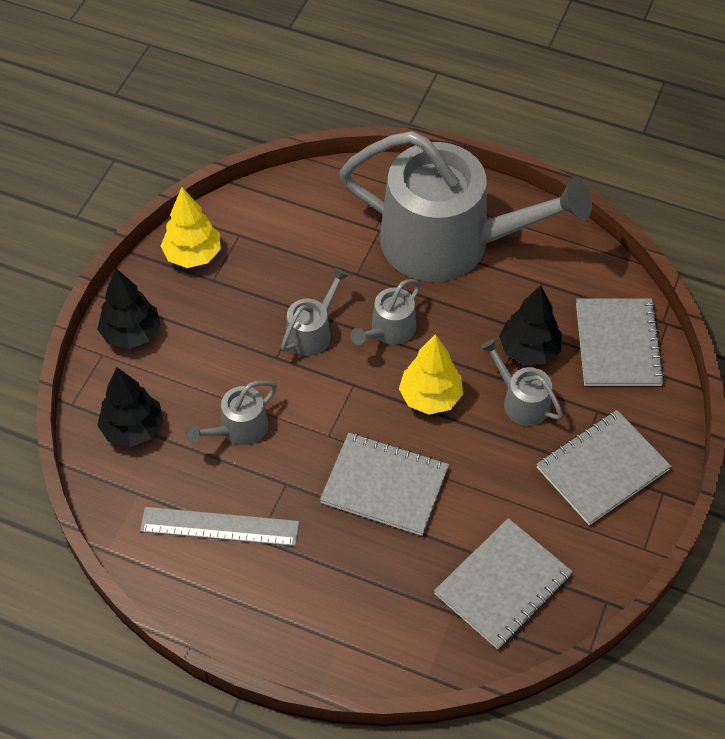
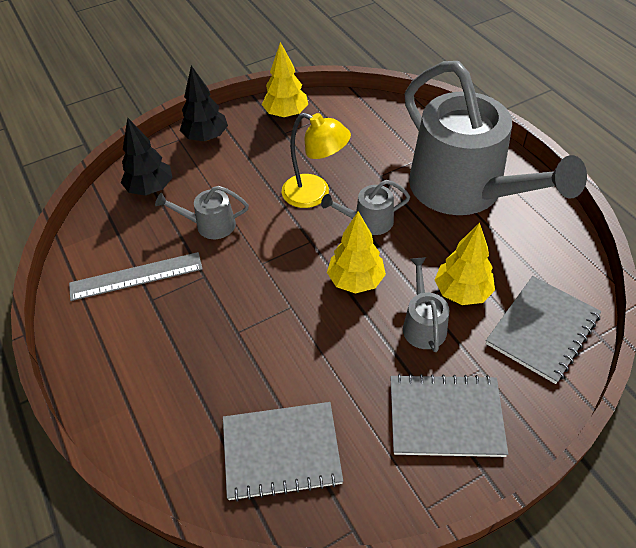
camera: 40 degrees right, 5 degrees down
grey ruler [140,507,299,546] -> grey ruler turned 60 degrees counterclockwise [69,252,203,301]
grey watering can [281,268,349,356] -> yellow lamp [282,113,351,208]
grey notebook [320,433,449,536] -> none
black tree [499,285,562,365] -> yellow tree [435,223,495,305]

